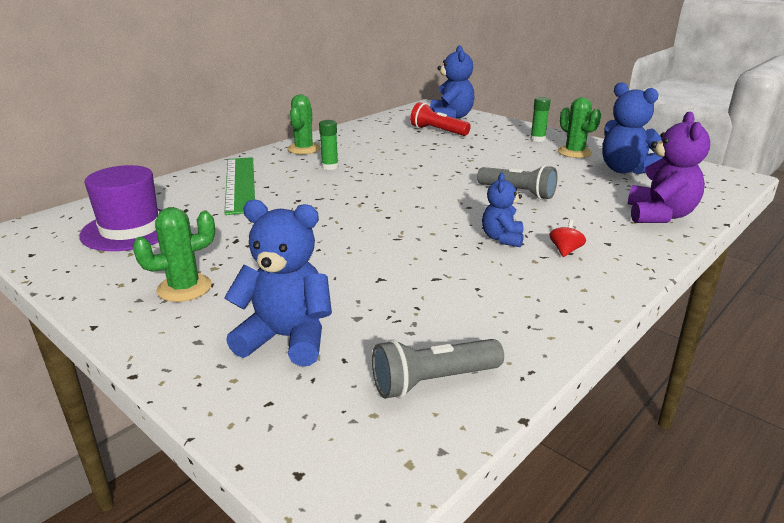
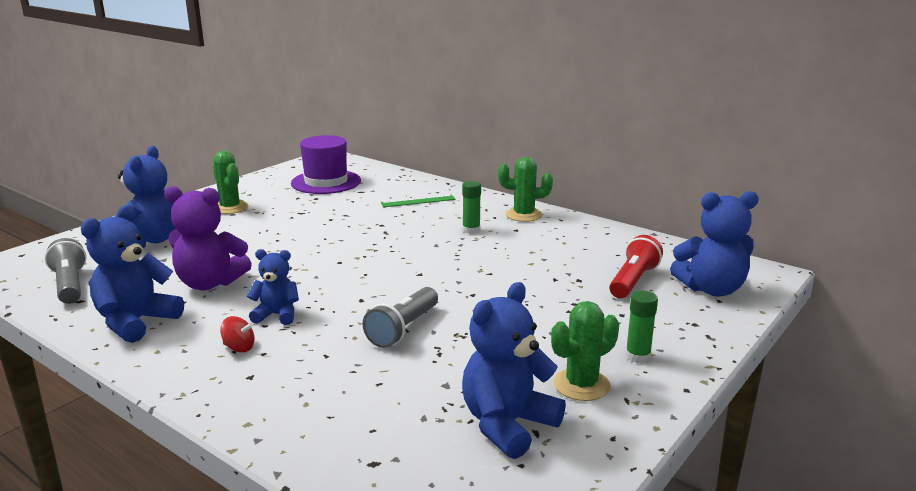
camera: 85 degrees right, 5 degrees down
green ruler [224,157,255,215] -> green ruler [381,194,456,207], size x0.55
purple teddy bear [628,112,710,223] -> purple teddy bear moved to [164,186,252,290]
none -> blue teddy bear [81,205,184,343]

